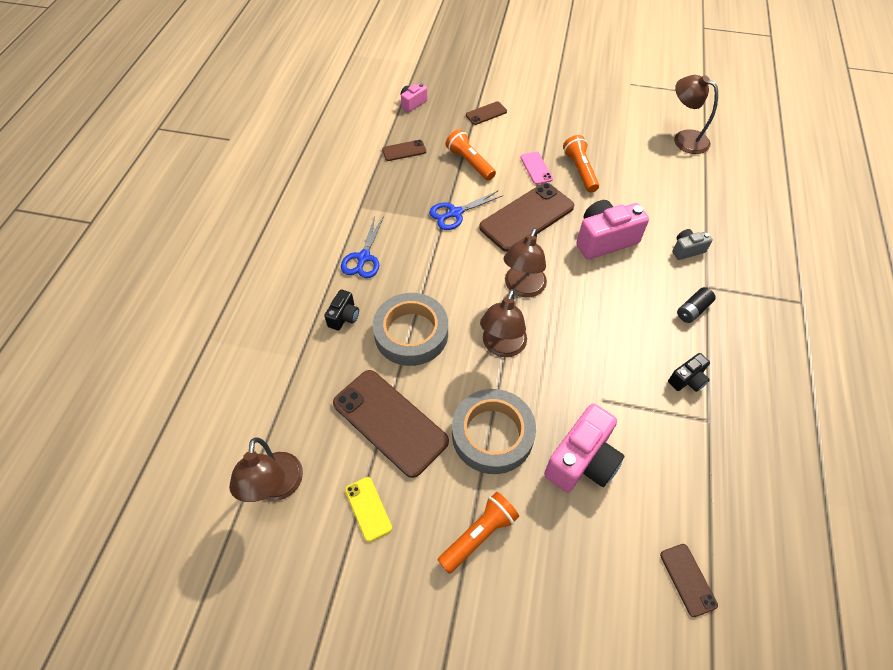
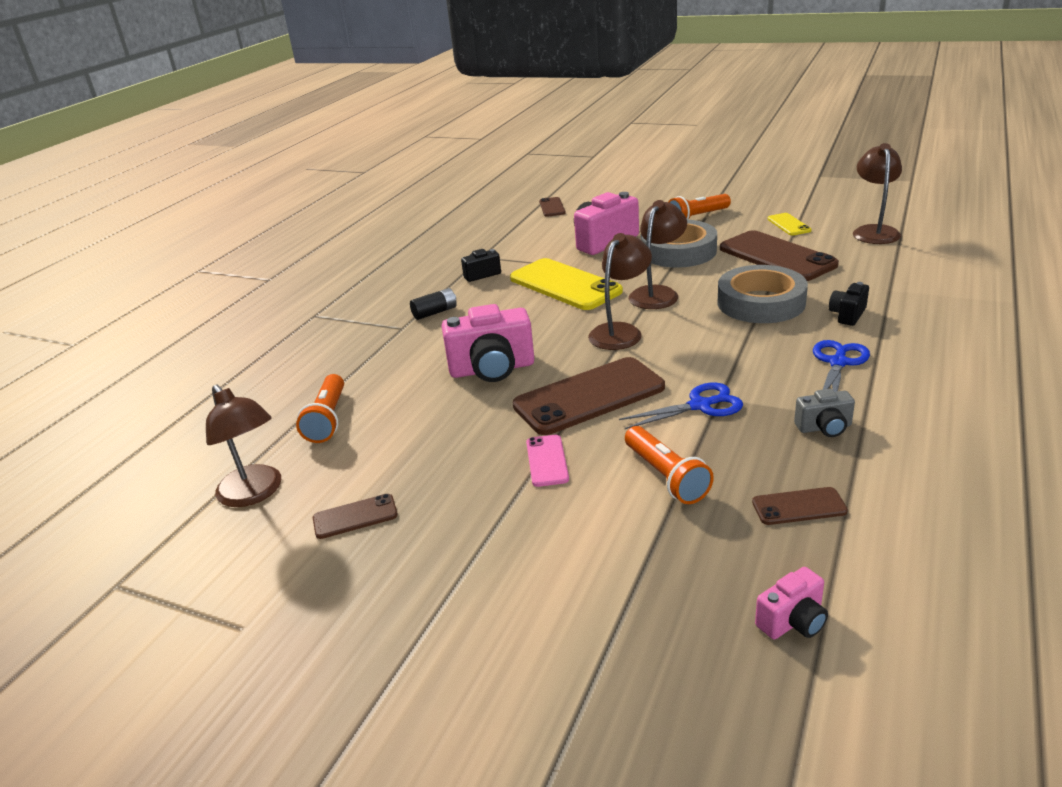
camera: 165 degrees left, 25 degrees down
brown phone [466,101,507,125] -> brown phone moved to [313,494,398,539]
orange flashlight [563,135,599,193] -> orange flashlight moved to [296,374,344,443]
grey camera [672,229,713,260] -> grey camera moved to [794,389,855,437]
none -> yellow phone [510,258,623,310]

